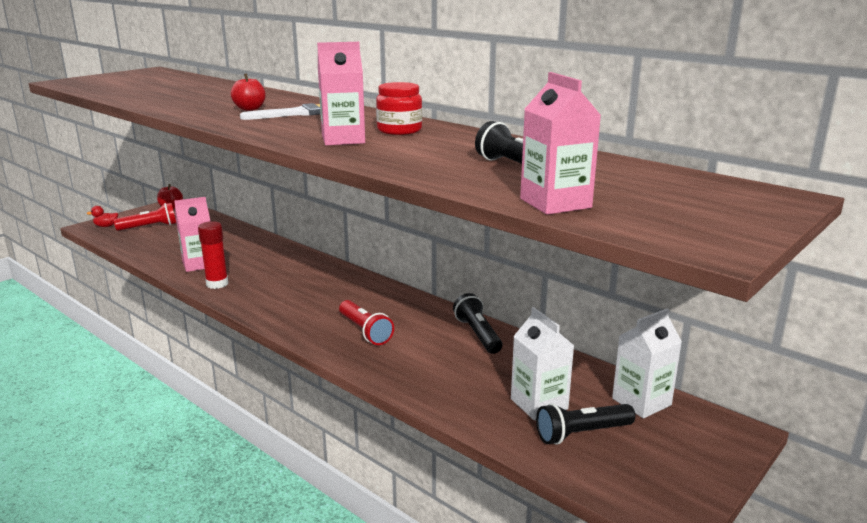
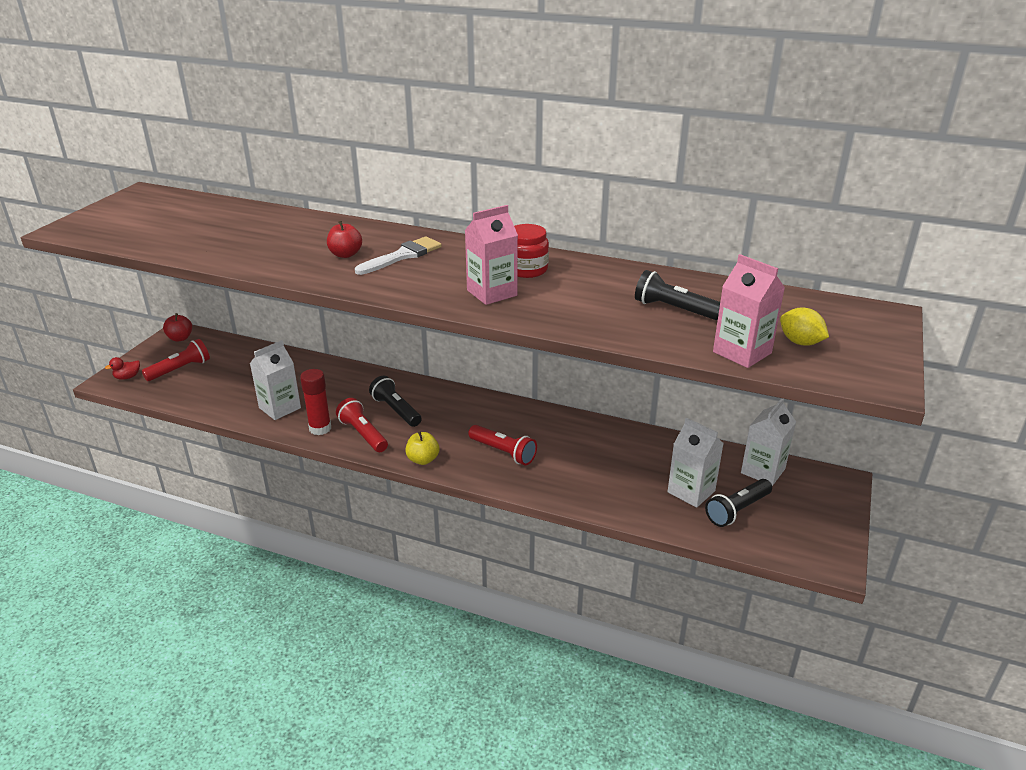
camera: 20 degrees left, 10 degrees up
pink carton [174,197,210,272] -> white carton [250,340,301,420]
black flashlight [453,293,502,354] -> black flashlight moved to [369,376,422,427]
none -> red flashlight [336,398,388,452]
none -> yellow apple [405,431,439,465]
none -> yellow lemon [780,307,829,346]

